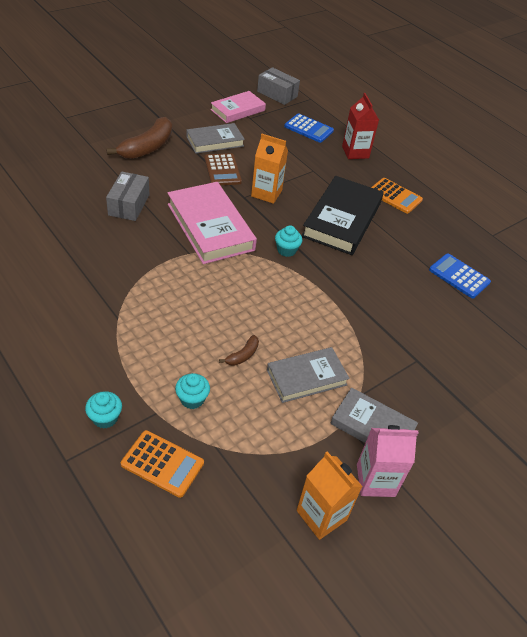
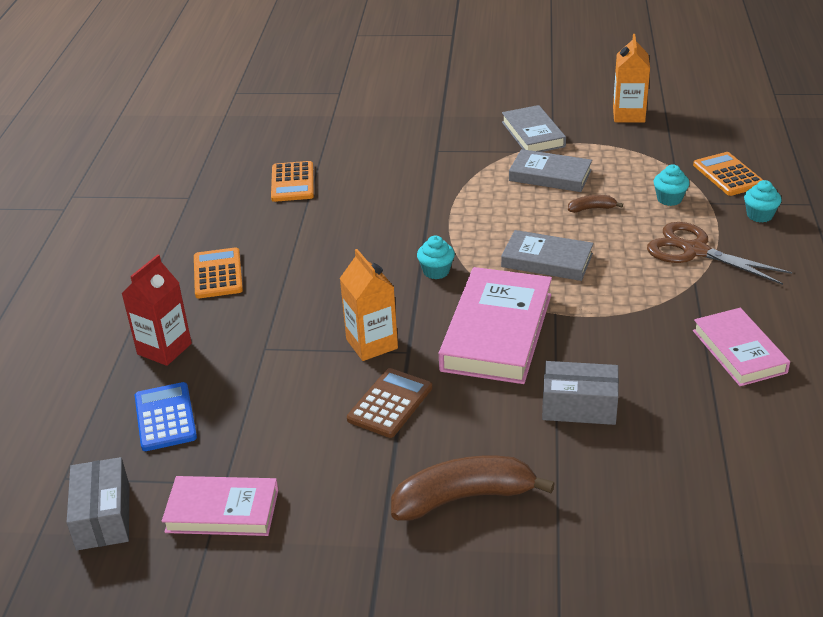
camera: 130 degrees left, 10 degrees down
grey box [106,171,149,221] -> grey box turned 45 degrees clockwise [542,361,619,425]
grey book [186,123,245,154] -> grey book moved to [501,230,594,281]
black book [301,176,384,255] -> none
pink carton [357,425,419,497] -> none
blue calculator [429,253,491,298] -> orange calculator [271,161,314,202]
none -> brown scissors [647,222,792,285]
none -> pink book [693,308,790,386]

